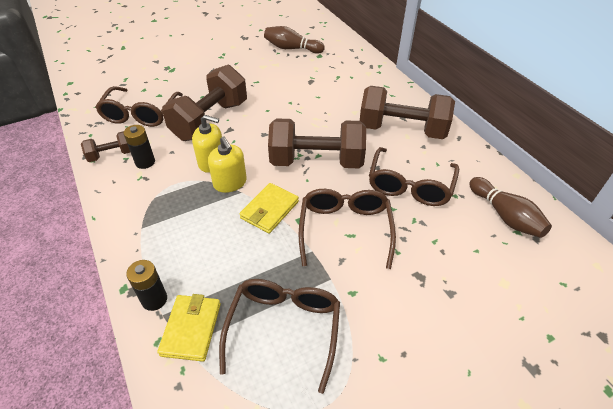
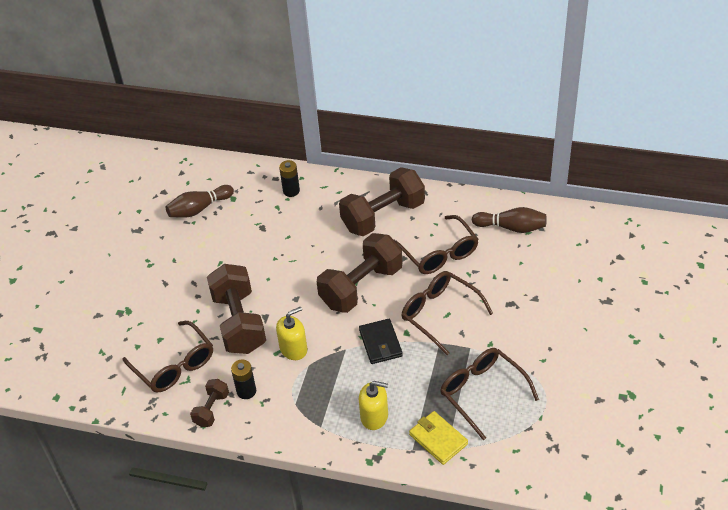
camera: 45 degrees left, 0 degrees up
black battery [126,260,167,311] -> black battery moved to [279,160,300,197]
yellow soap dispenser [208,137,247,193] -> yellow soap dispenser moved to [359,381,388,430]
yellow wallet [239,183,299,234] -> black wallet [359,319,403,364]

